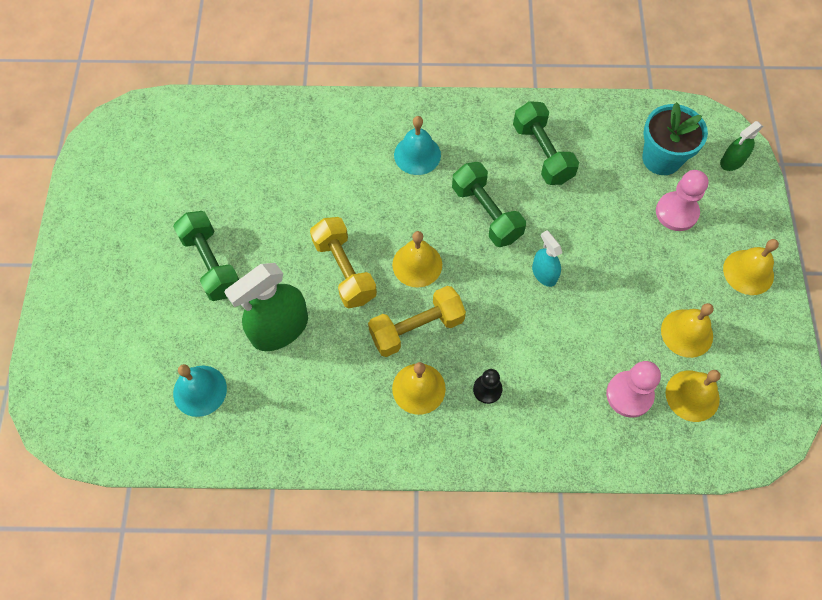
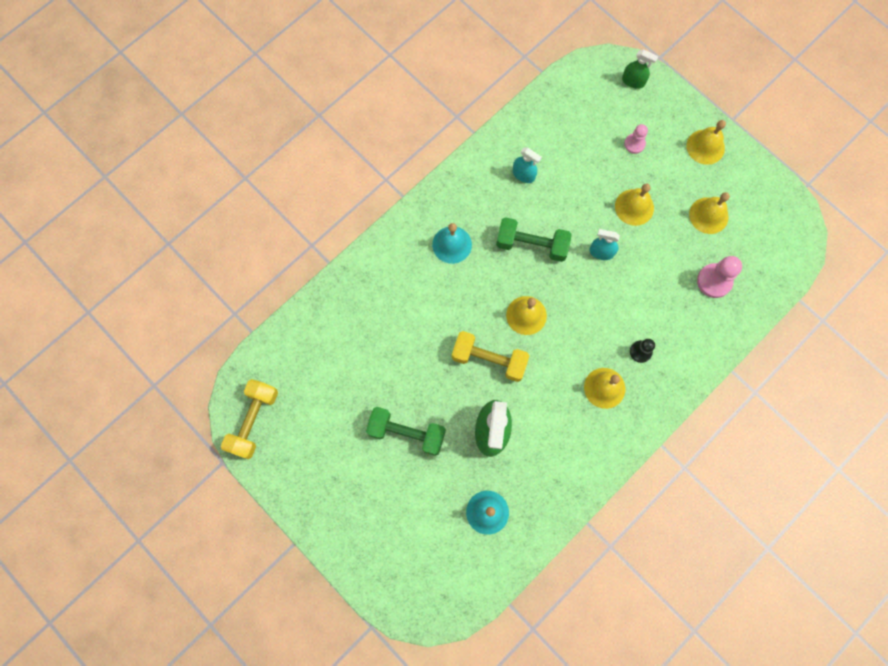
camera: 45 degrees left, 10 degrees up
yellow dumbbell [368,286,466,357] -> yellow dumbbell moved to [221,379,278,459]
green dumbbell [513,101,579,185] -> turquoise spray bottle [513,147,542,183]
turquoise flower pot [642,102,708,175] -> none
pink pawn [656,170,708,231] -> pink pawn [624,124,648,154], size x0.63
yellow bell [666,370,720,422] -> yellow bell moved to [615,184,654,226]
green spray bottle [720,121,763,171] -> green spray bottle turned 75 degrees counterclockwise [622,50,658,89]

